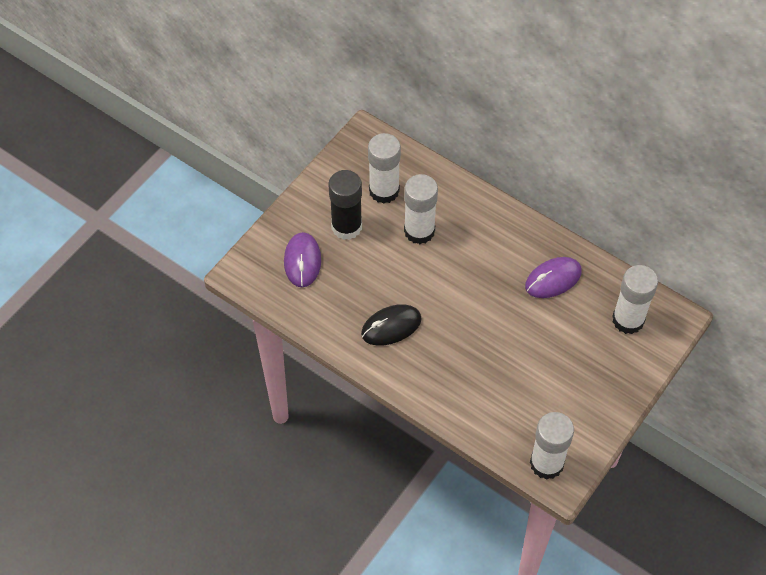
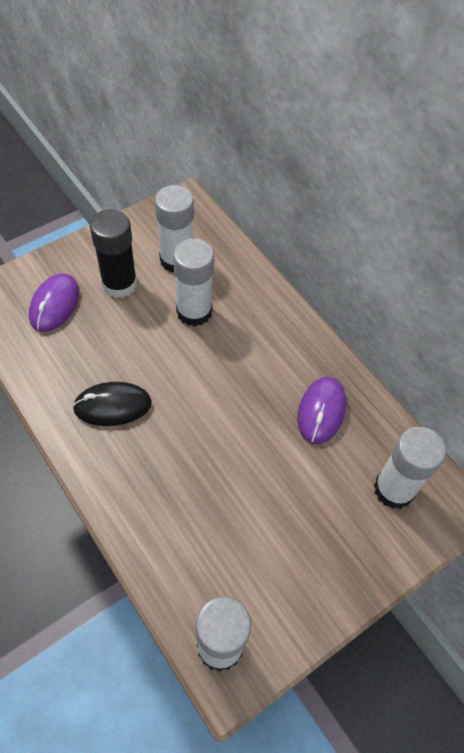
camera: 15 degrees right, 0 degrees up
purple mouse [525,257,582,298] -> purple mouse turned 60 degrees counterclockwise [297,377,346,444]

